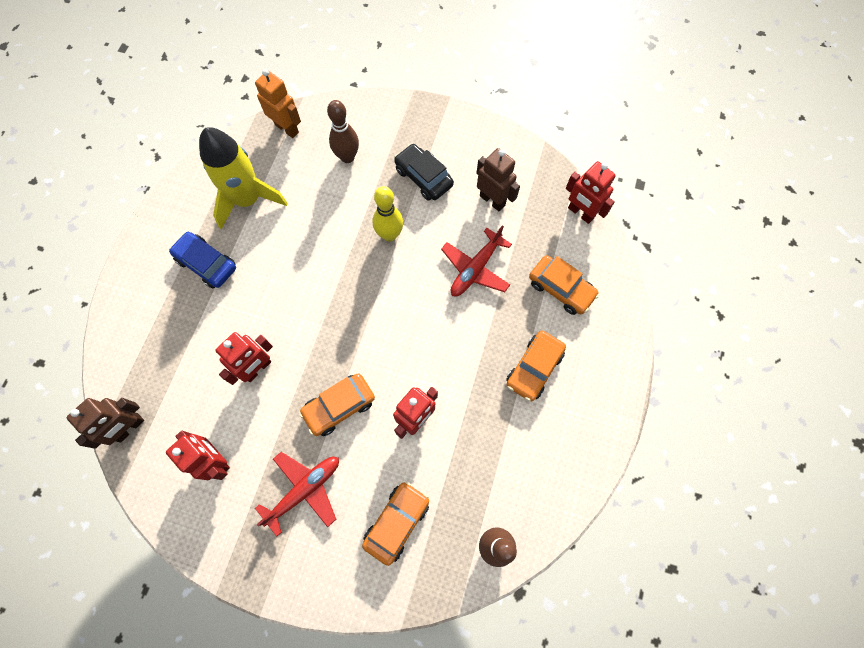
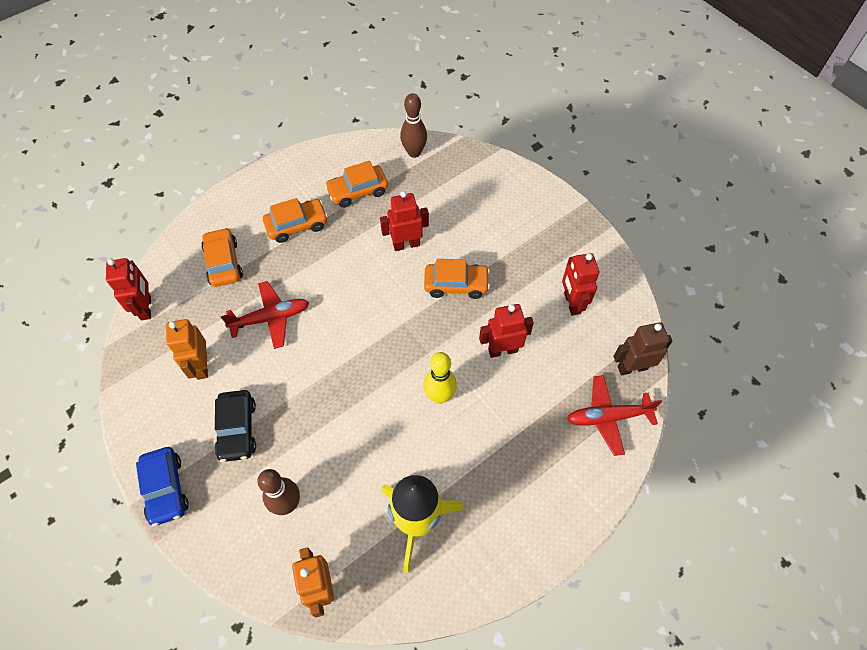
camera: 145 degrees left, 10 degrees down
blue car [169,232,236,288] -> blue car moved to [136,447,189,527]
red plane [255,452,339,536] -> red plane moved to [567,375,662,456]
orange car [362,481,429,566] -> orange car moved to [325,161,388,208]
yellow bowling pin [373,186,403,242] -> yellow bowling pin moved to [424,352,457,404]
brown robot [476,148,520,211] -> orange robot [166,319,208,380]

